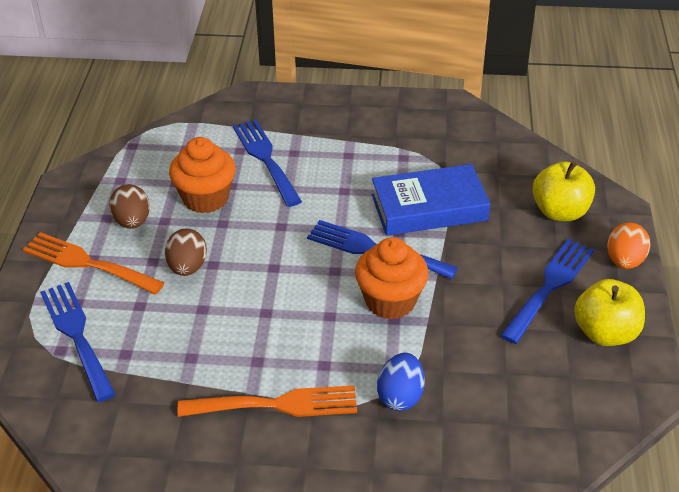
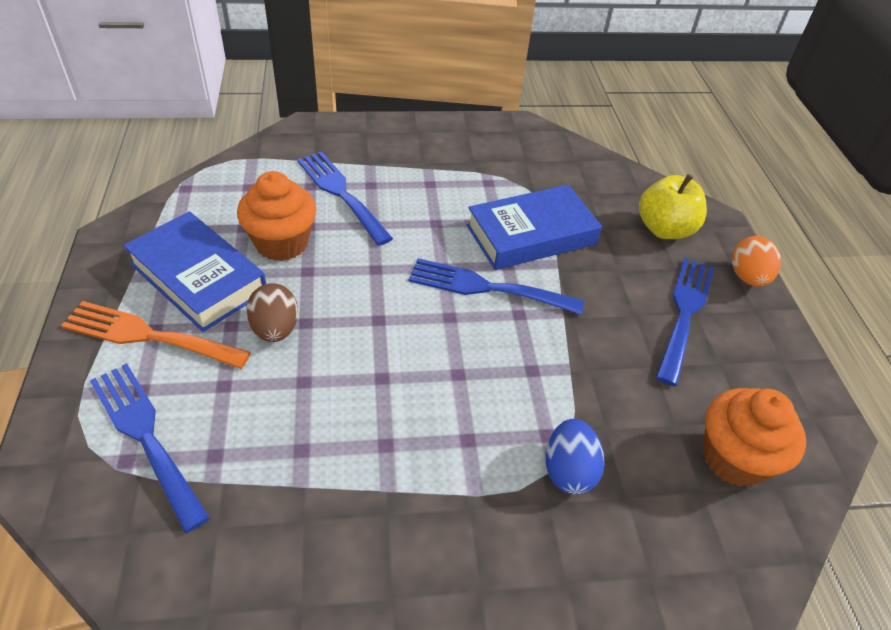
camera: 15 degrees left, 5 degrees up
brown egg [109,184,150,229] -> blue book [123,212,266,332]
orange fork [178,385,357,417] -> none
orange cupcake [355,237,429,320] -> orange cupcake moved to [703,388,807,487]
yellow apple [574,279,645,346] -> none

